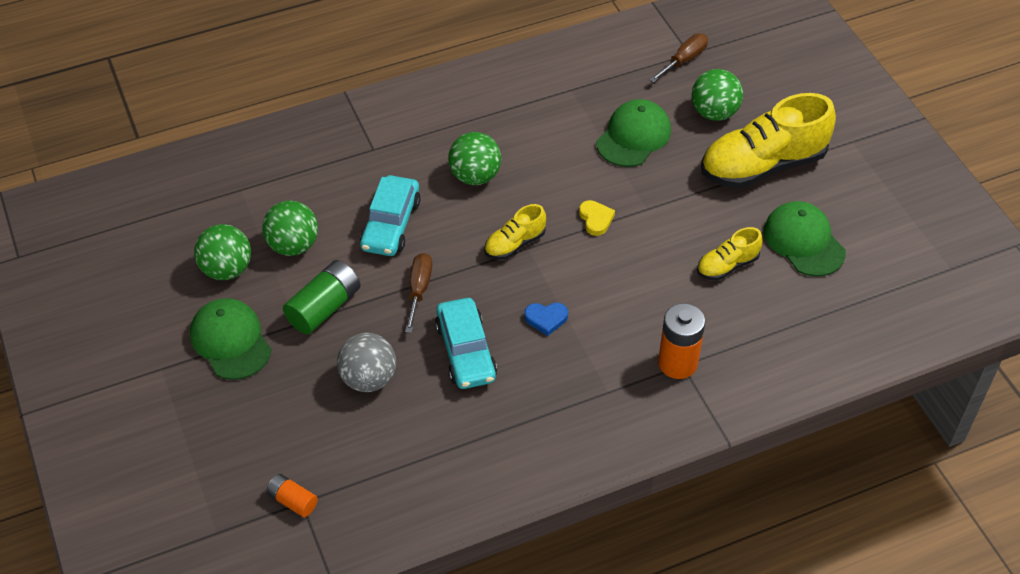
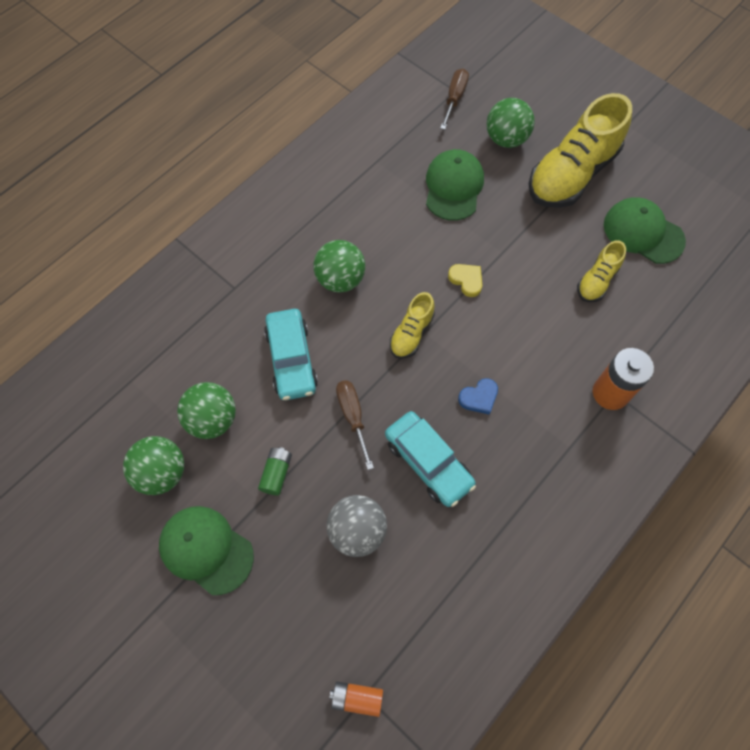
camera: 25 degrees left, 15 degrees up
green battery [283,260,361,334] -> green battery [258,447,292,495], size x0.58

